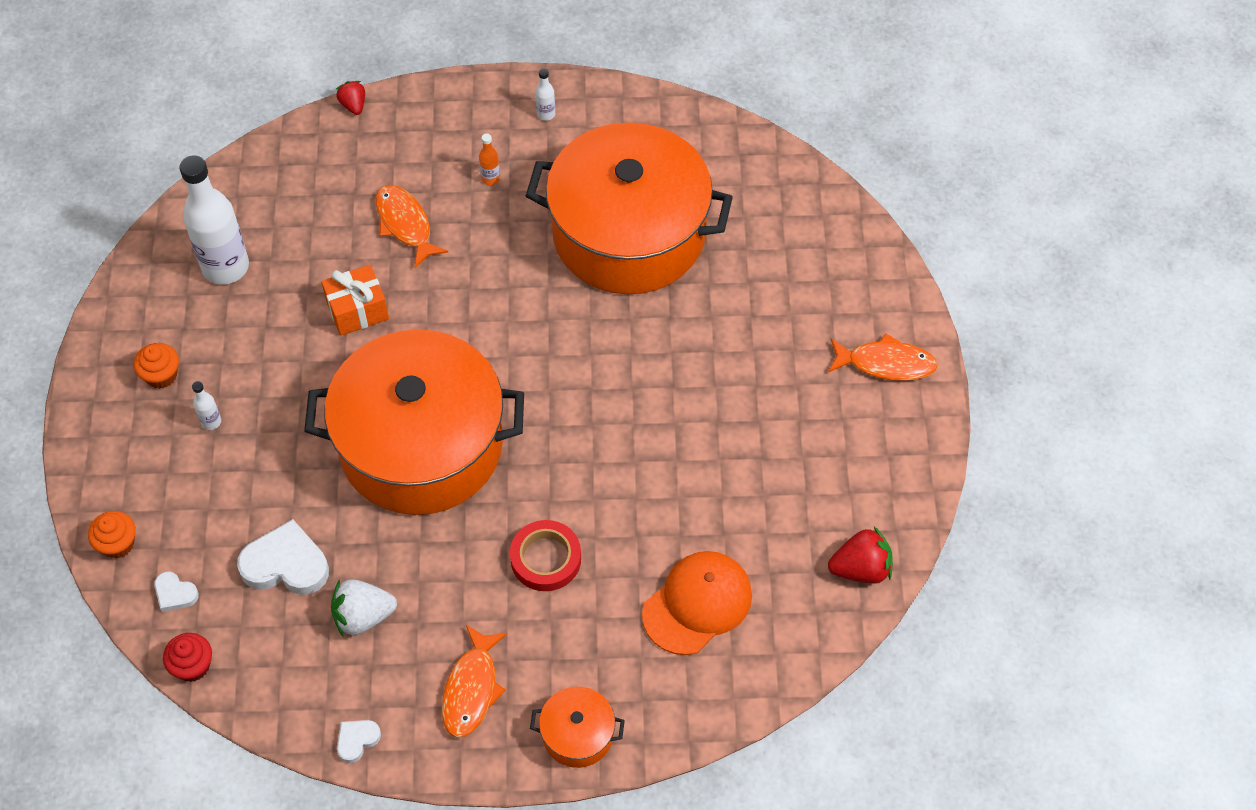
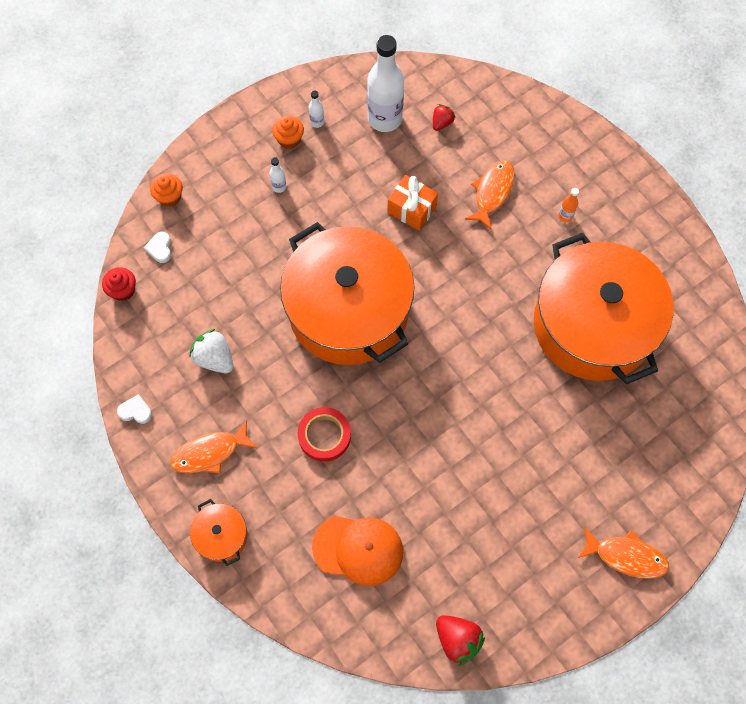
camera: 55 degrees right, 10 degrees up
white heart [237,519,329,595] -> none
red strawberry [336,81,365,115] -> red strawberry moved to [433,104,456,131]
white bottle [535,68,555,121] -> white bottle moved to [309,90,324,128]
orange fish [828,333,938,381] -> orange fish turned 45 degrees counterclockwise [578,527,669,579]

